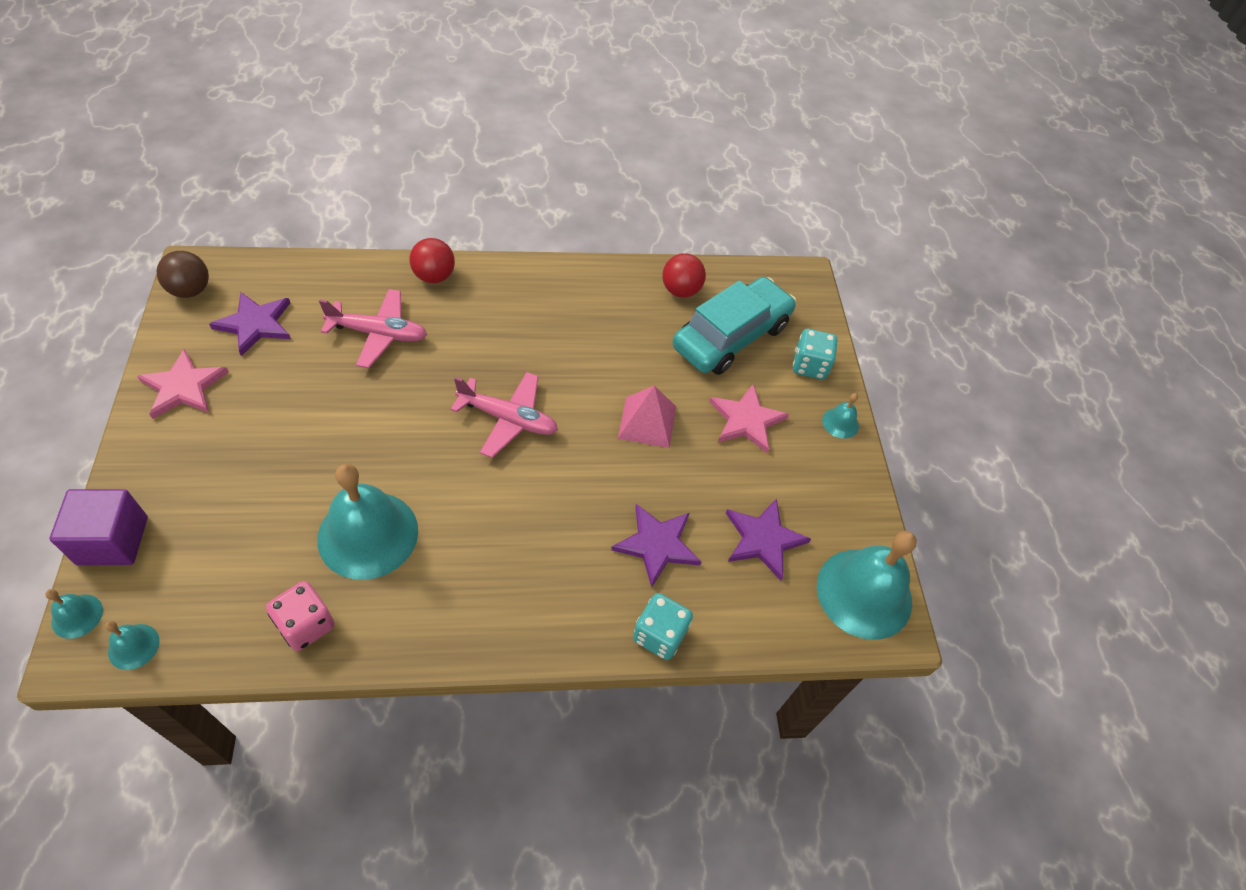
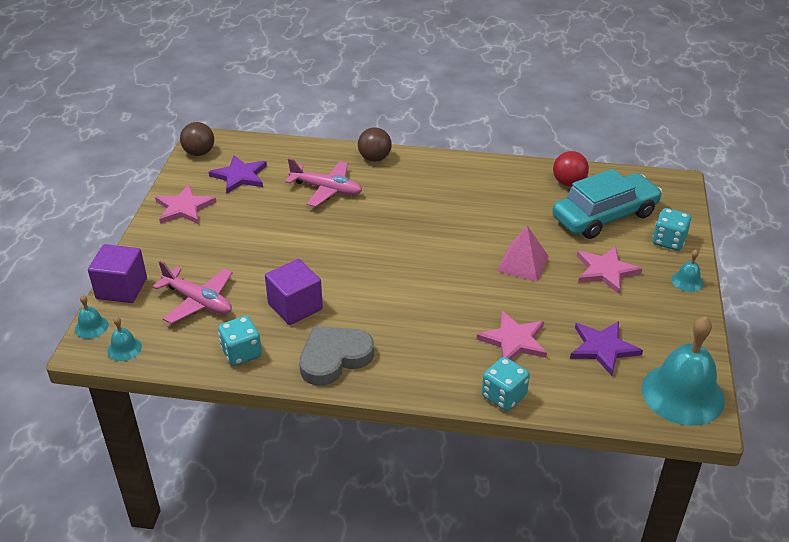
camera: 20 degrees right, 15 degrees down
pink dice [266,581,335,651] -> turquoise dice [218,316,262,366]
turquoise bell [317,464,418,580] -> purple cube [265,259,323,325]
red ball [409,238,455,283] -> brown ball [358,127,392,162]
pink plane [450,372,558,458] -> pink plane moved to [152,261,232,324]
purple star [611,504,701,588] -> pink star [477,311,547,360]
none -> grey heart [299,326,374,386]

